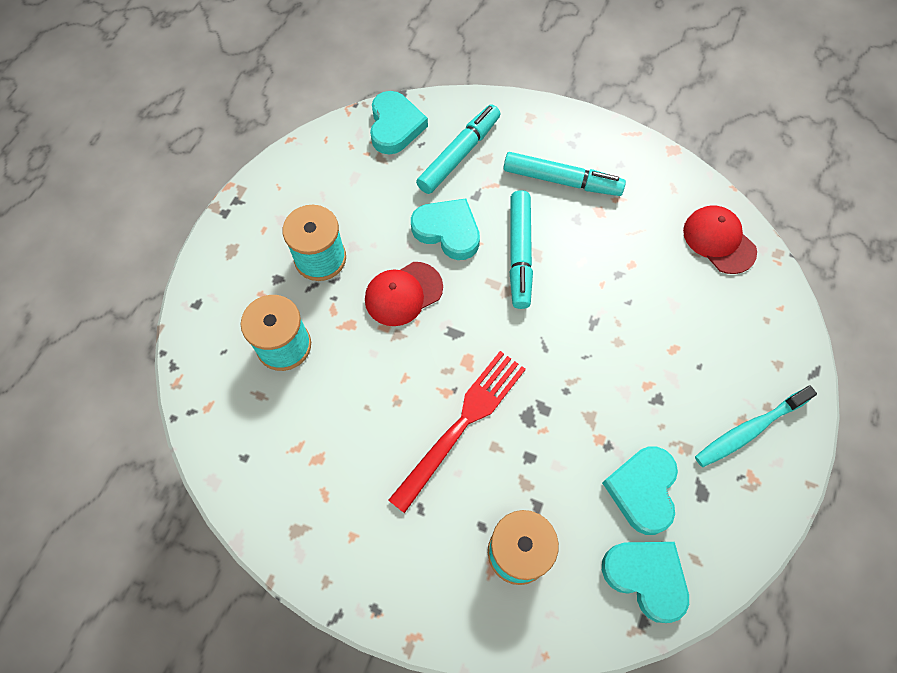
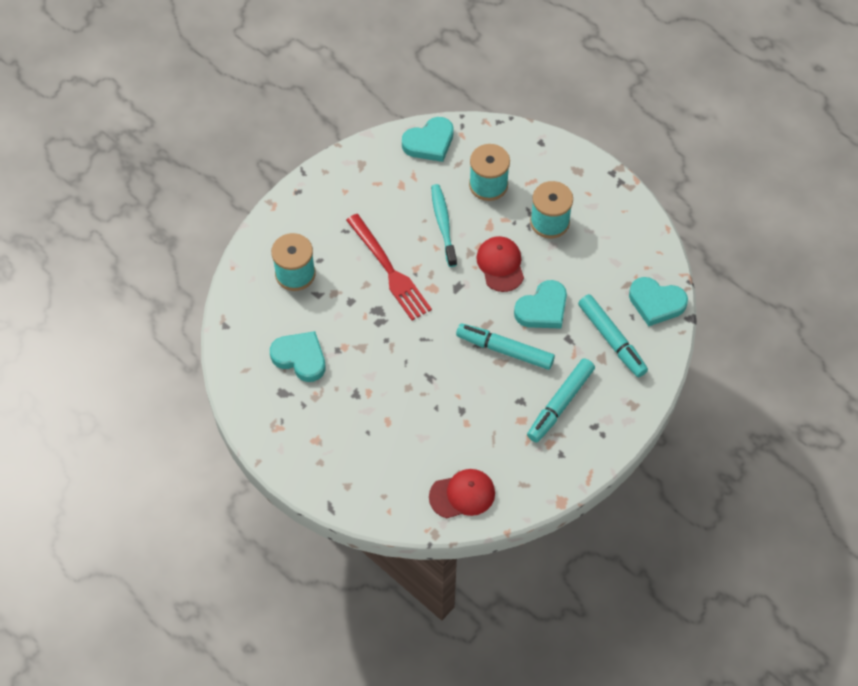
camera: 110 degrees right, 5 degrees down
turquoise heart [602,542,689,623] -> turquoise heart moved to [402,117,454,162]
turquoise toothbrush [695,385,817,467] -> turquoise toothbrush moved to [431,184,457,267]

